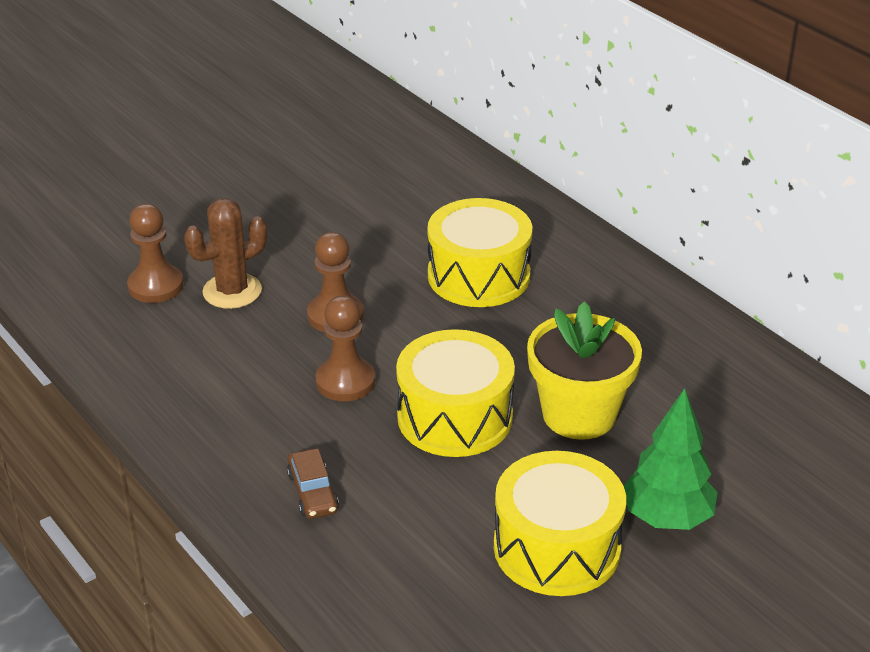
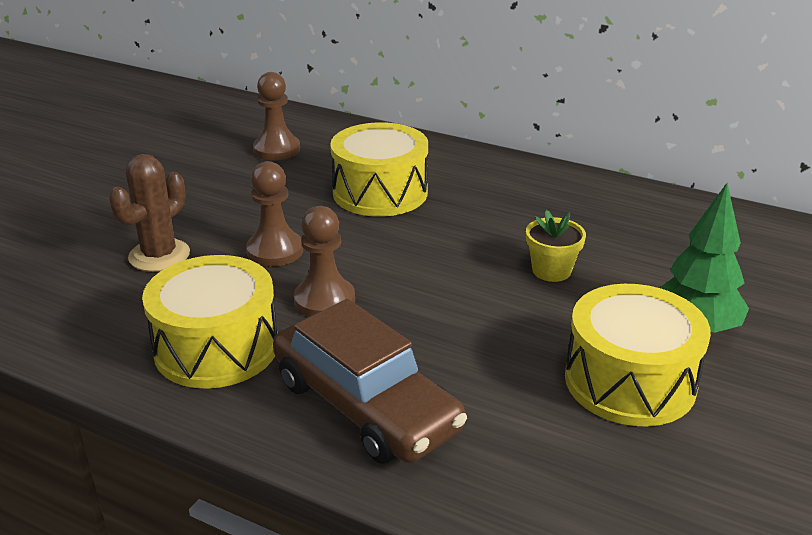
camera: 25 degrees left, 5 degrees down
brown pawn [127,204,184,303] -> brown pawn moved to [253,72,300,160]
brown car [287,449,339,519] -> brown car [273,299,467,464], size x2.25
yellow drum [396,329,515,457] -> yellow drum moved to [142,255,278,389]
yellow flower pot [527,302,642,440] -> yellow flower pot [526,210,586,282], size x0.55

